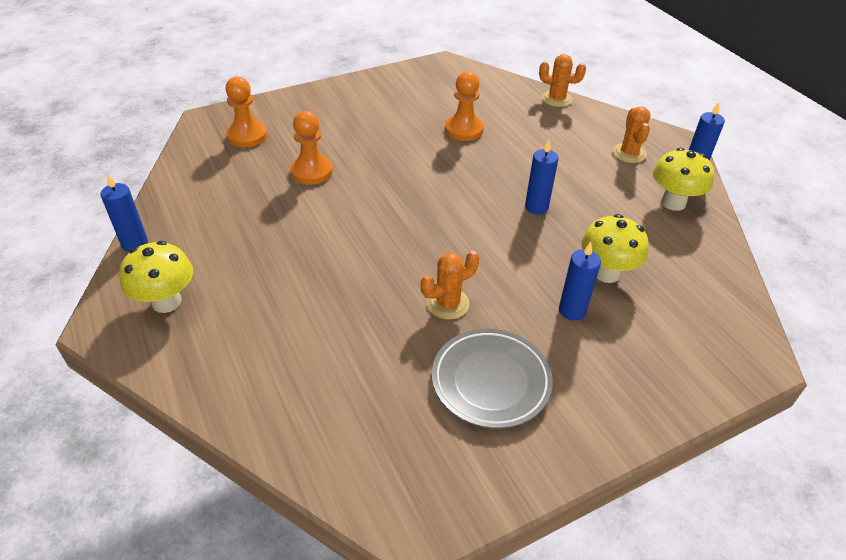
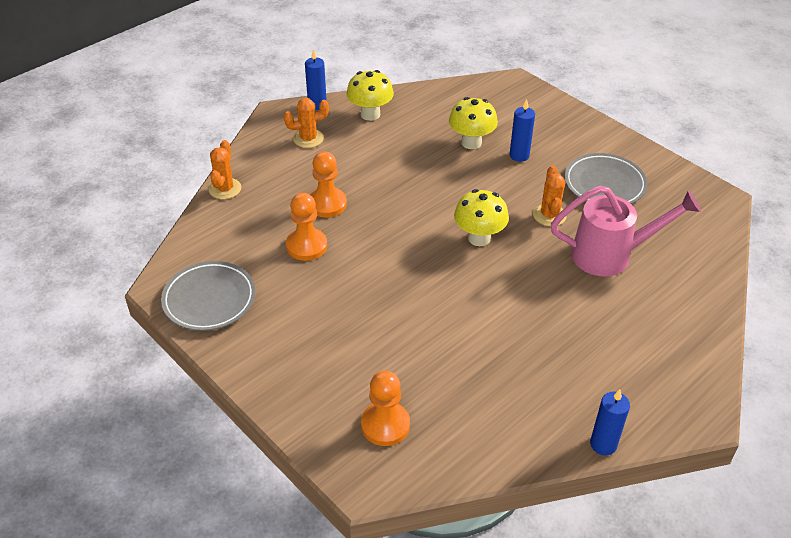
camera: 105 degrees left, 0 degrees up
yellow mushroom [119,241,193,313] -> yellow mushroom moved to [454,189,509,246]
orange pawn [290,111,333,185] -> orange pawn moved to [310,151,347,217]
orange cactus [421,251,479,320] -> orange cactus turned 45 degrees clockwise [533,165,567,226]
blue candle [525,140,558,215] -> none
none -> grey plate [161,261,255,331]
none -> pink watering can [551,186,701,277]

